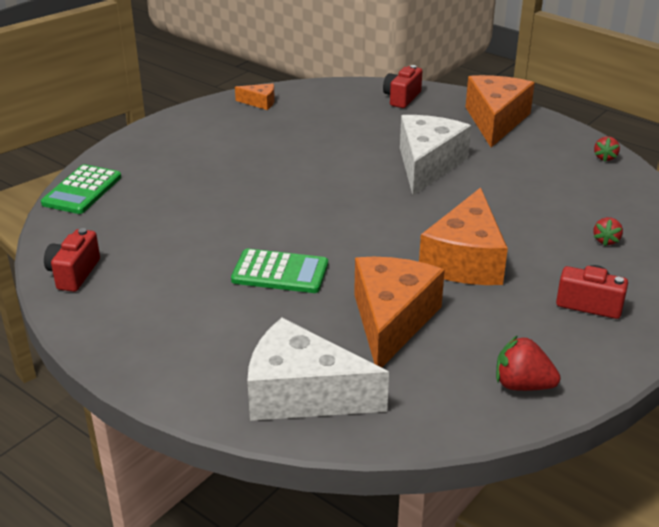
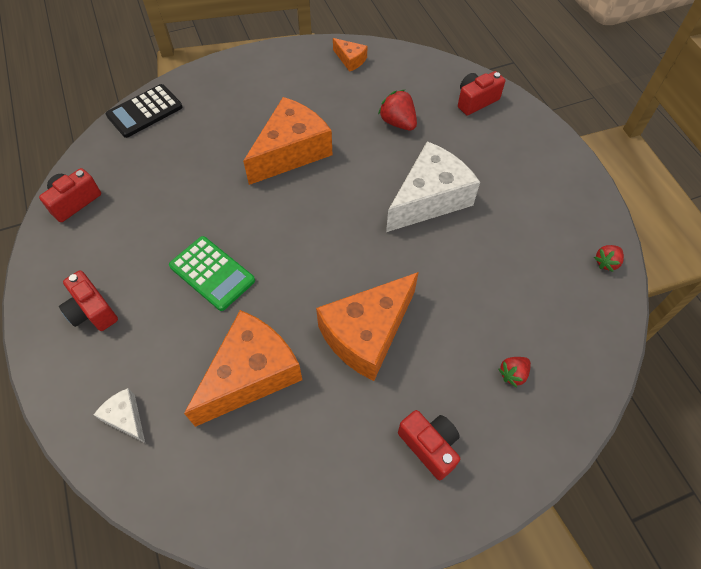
camera: 30 degrees right, 25 degrees up
green calculator [41,164,122,214] -> black calculator [106,84,183,138]
white cheese [247,318,389,421] -> white cheese [94,388,145,443], size x0.46
orange cheese [466,75,535,148] -> orange cheese moved to [243,97,332,185]
red strawberry [496,335,560,391] -> red strawberry moved to [378,89,417,130]
none -> red camera [59,270,118,331]

